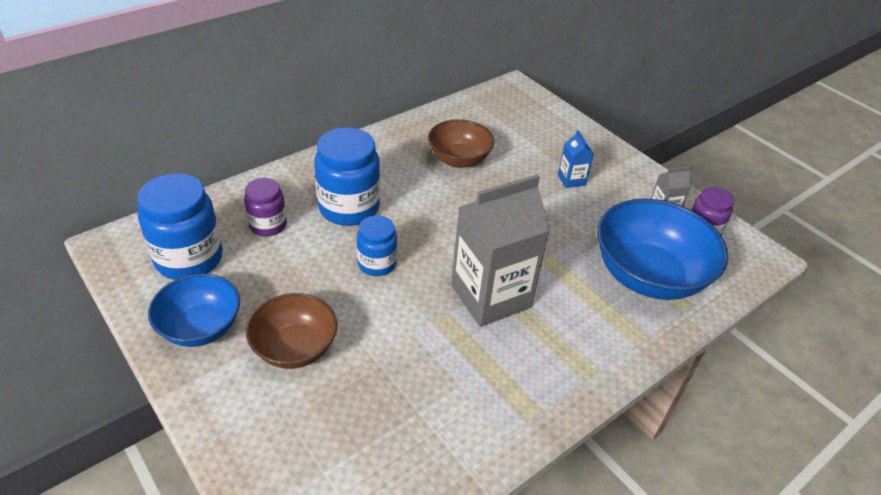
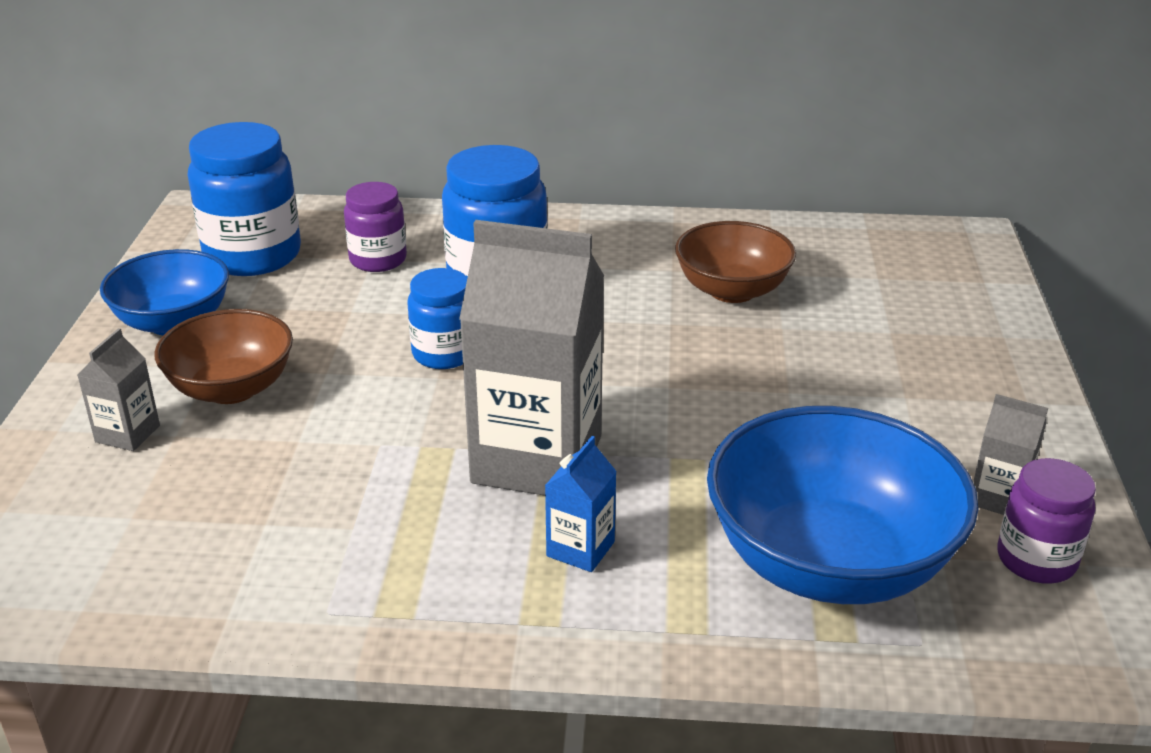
camera: 45 degrees right, 10 degrees down
blue carton [558,130,594,188] -> blue carton moved to [545,436,617,572]
none -> grey carton [77,328,160,451]

